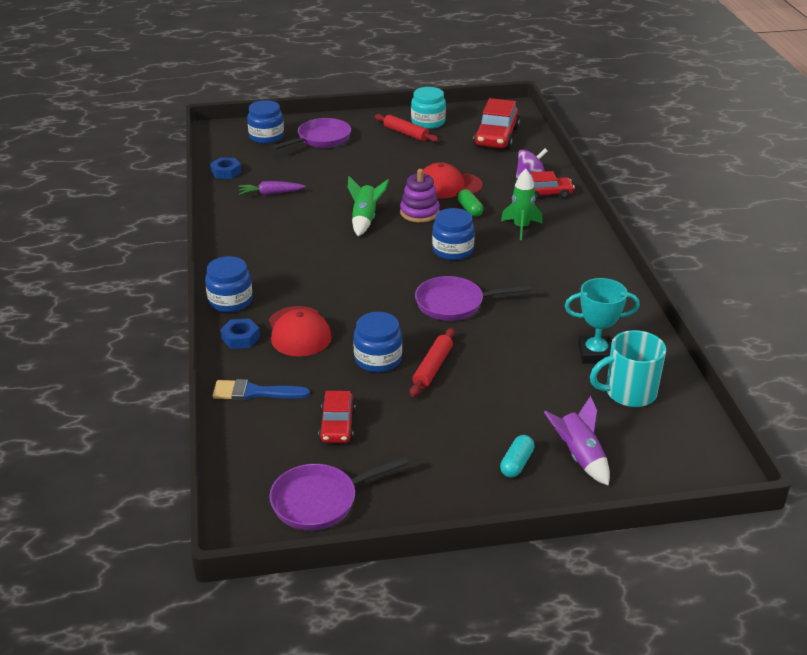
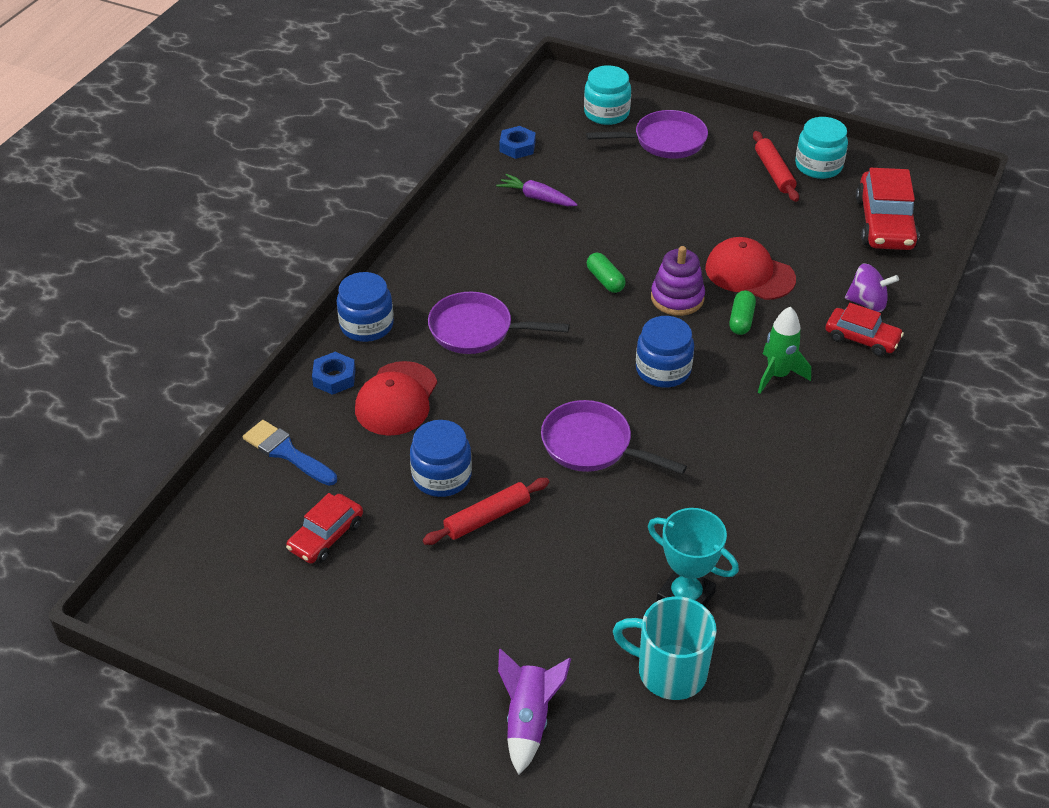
camera: 35 degrees right, 10 degrees up
blue jar [247,100,284,144] -> turquoise jar [584,65,631,125]
purple pan [269,456,409,531] -> purple pan moved to [428,292,570,354]
green rocket [348,176,389,236] -> green capsule [587,253,626,293]
red car [473,98,520,150] -> red car turned 45 degrees counterclockwise [856,168,919,250]
turquoise capsule [500,435,535,478] -> none

